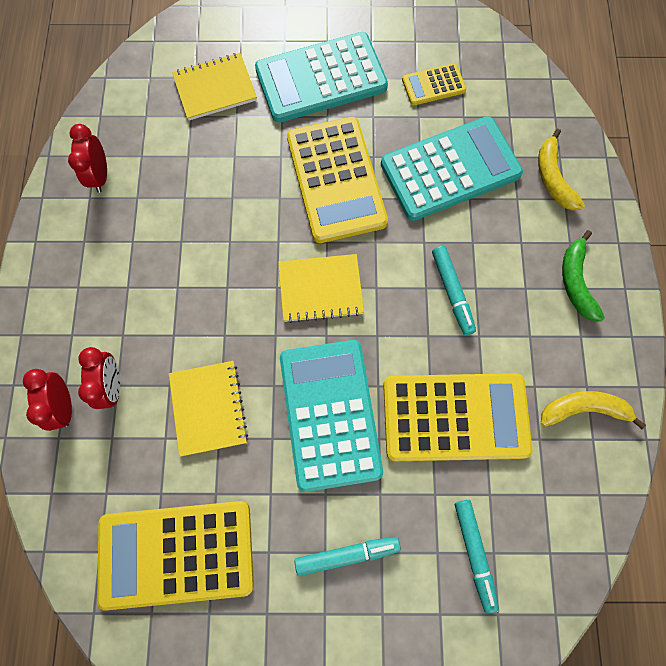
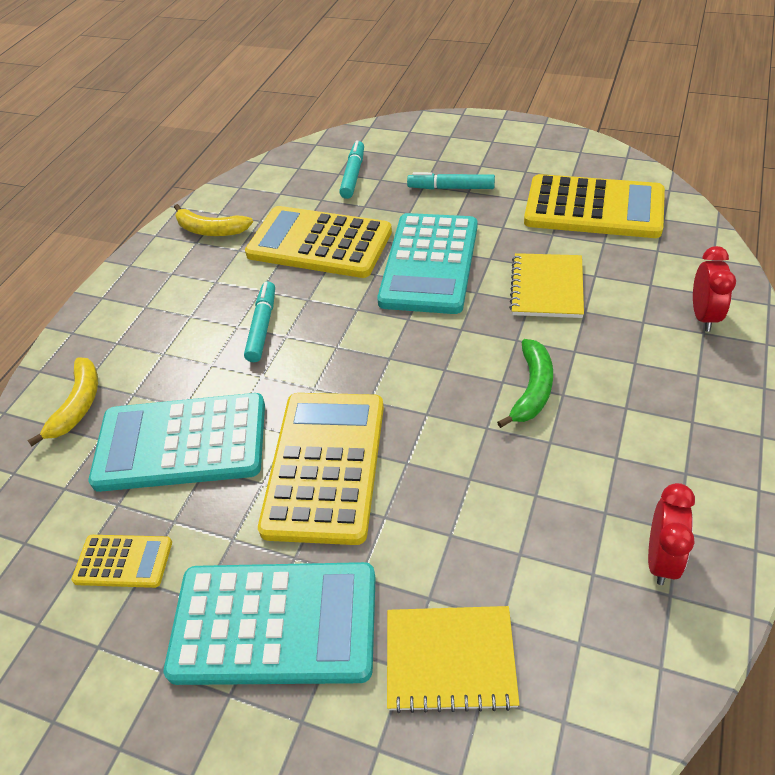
camera: 155 degrees left, 25 degrees down
red clock [78,347,120,409] -> none
yellow notebook [278,254,364,323] -> none
green banana [562,230,605,322] -> green banana moved to [497,339,553,428]

